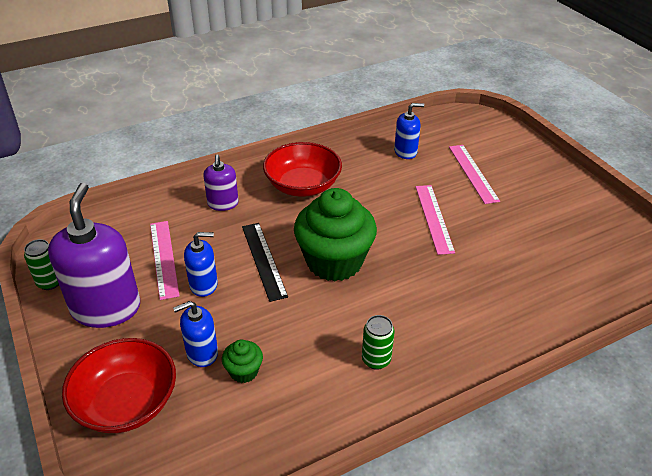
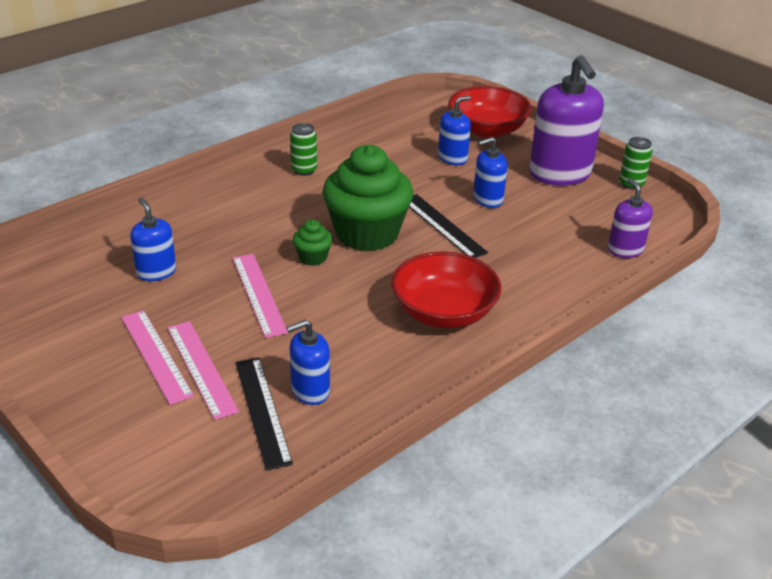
camera: 165 degrees right, 5 degrees down
pink ruler [150,221,179,300] -> pink ruler moved to [121,310,194,405]
purple soap dispenser [203,155,239,211] -> purple soap dispenser moved to [608,178,653,258]
green cupcake [222,340,263,383] -> green cupcake moved to [293,220,333,266]
none -> blue soap dispenser [130,198,176,281]
none -> black ruler [236,358,293,470]

